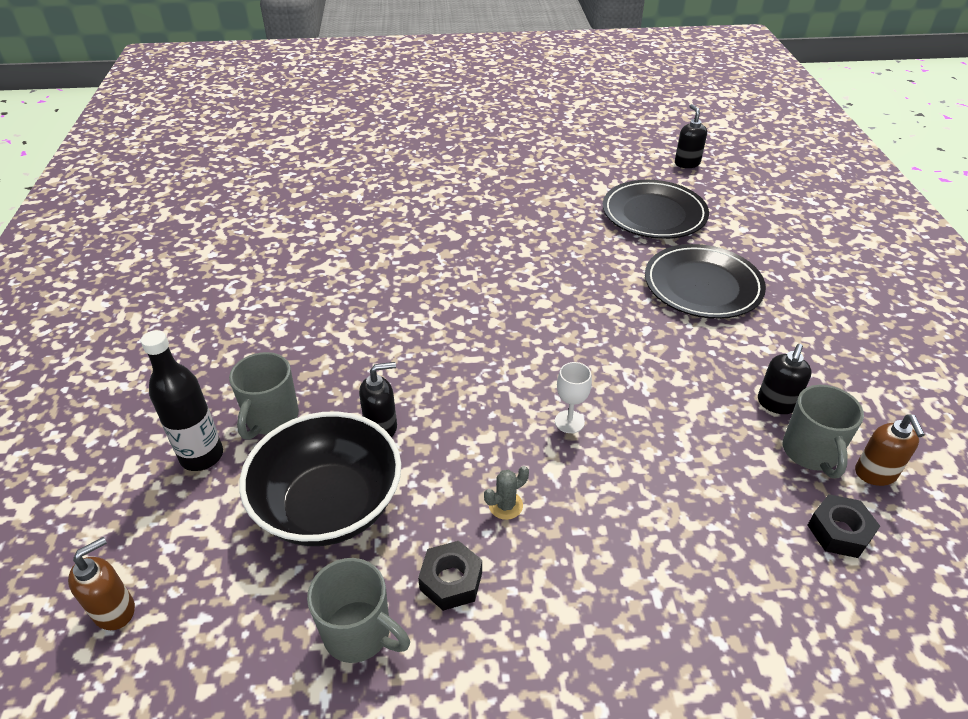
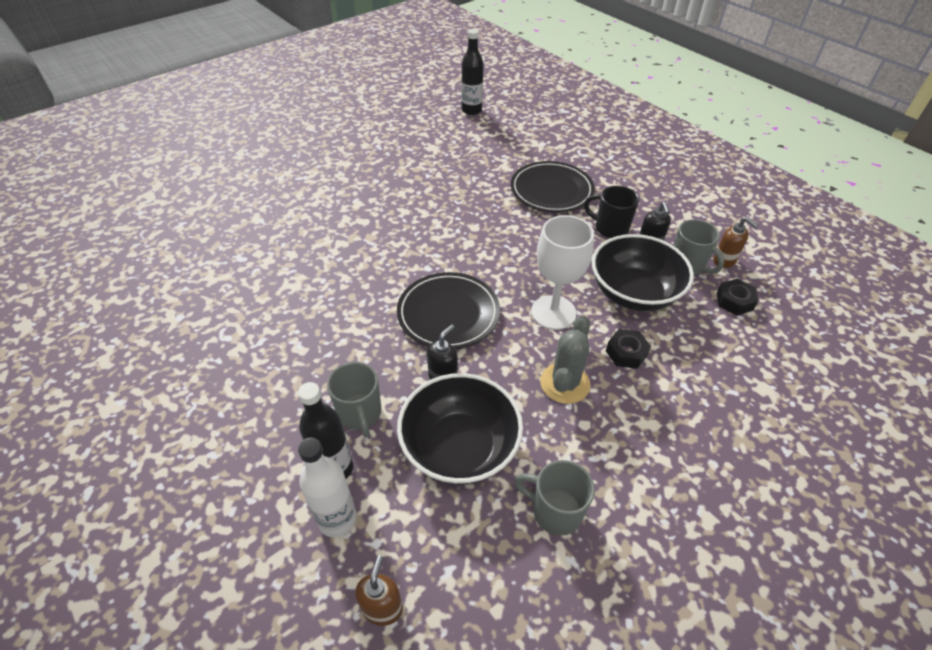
camera: 35 degrees left, 5 degrees up
grey mug [307,558,410,663] -> grey mug turned 150 degrees counterclockwise [514,460,595,536]
black nut [418,541,482,611] -> black nut moved to [606,329,651,369]
grey cactus [484,466,529,520] -> grey cactus [540,316,591,404], size x2.01
white goblet [555,362,592,433] -> white goblet [531,215,594,330], size x2.10
black plate [603,180,709,239] -> black plate moved to [397,272,500,349]
black soap dispenser [675,104,707,168] -> black bottle [461,29,484,115]
none -> white bottle [298,438,357,538]
none -> black mug [584,186,639,238]
none -> black bowl [592,234,694,311]

